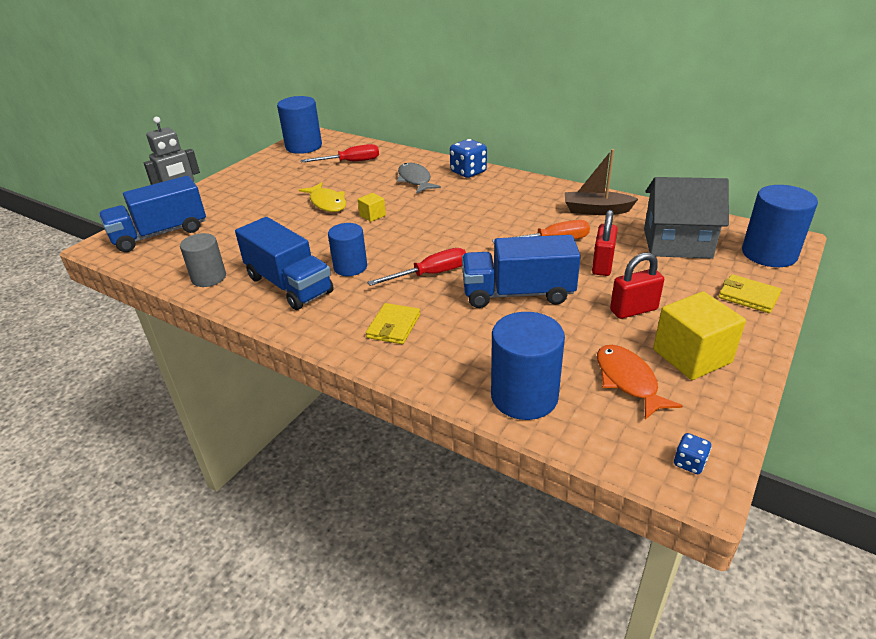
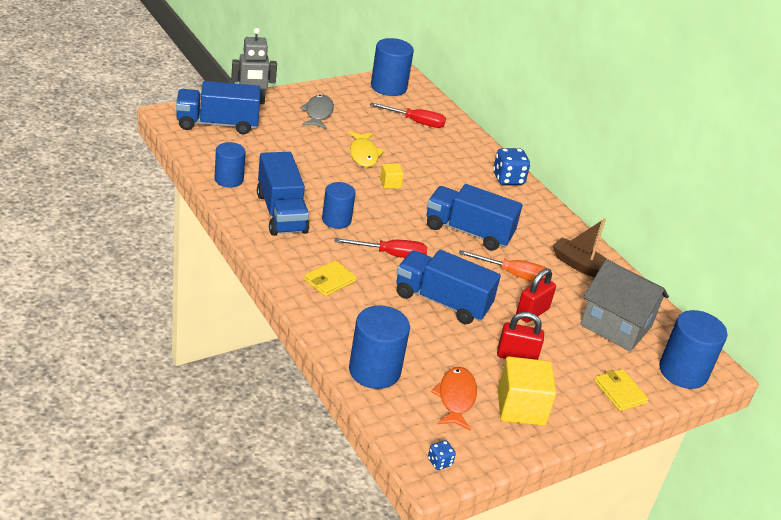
camera: 20 degrees right, 0 degrees up
grey cylinder [180,233,226,287] -> blue cylinder [215,142,246,188]
grey fish [397,163,441,194] -> grey fish moved to [299,95,334,129]
none -> blue truck [427,184,523,251]

